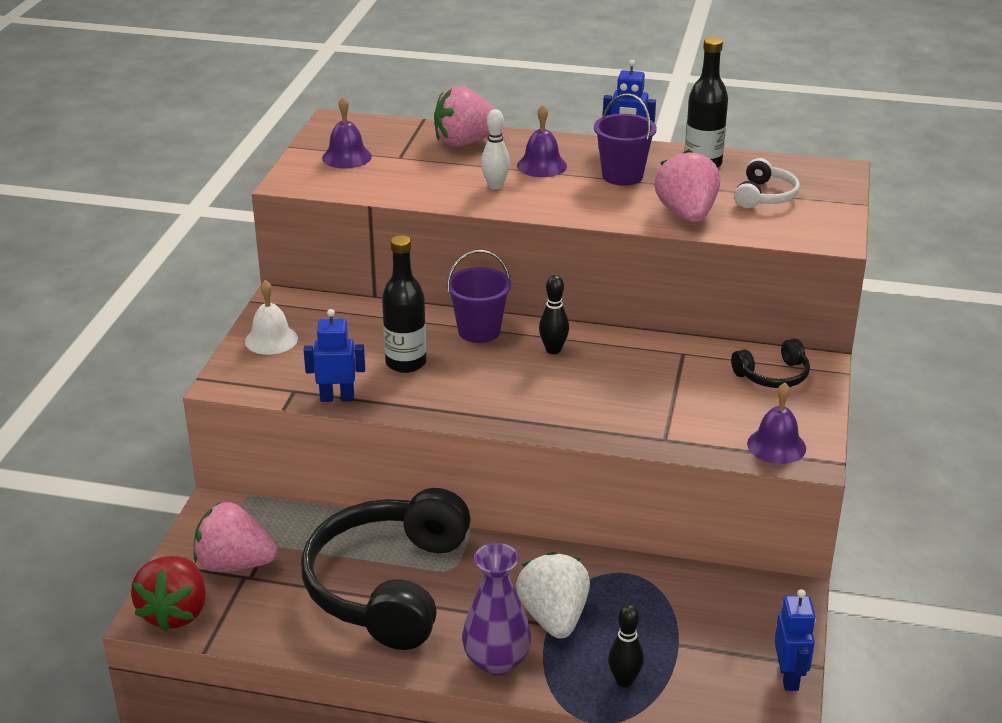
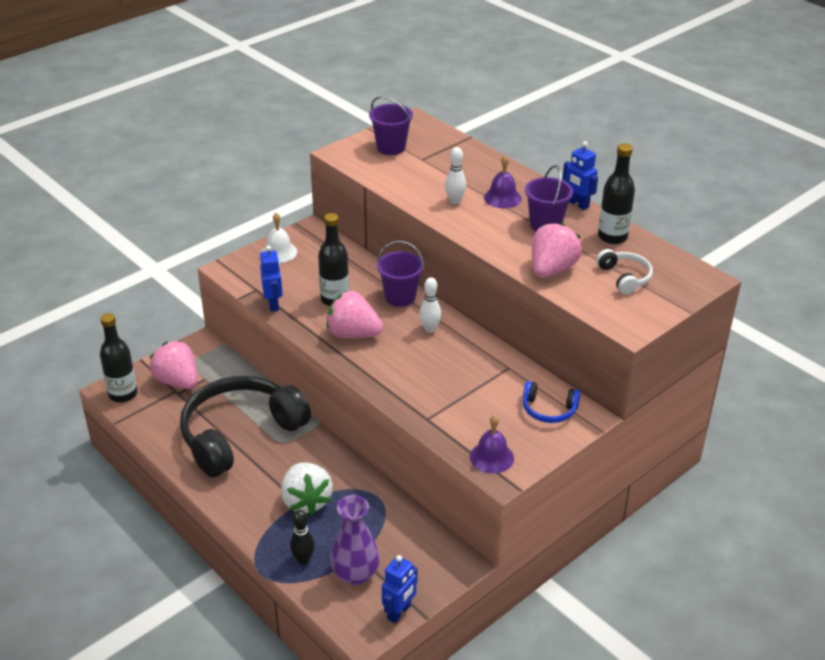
camera: 35 degrees right, 5 degrees up
red strawberry [131,556,206,632] -> black bottle [100,313,137,403]
blue robot [304,309,365,402] -> blue robot turned 45 degrees clockwise [260,245,283,312]
purple bell [322,97,372,169] -> purple bucket [369,96,413,155]
pink strawberry [434,86,495,147] -> pink strawberry moved to [326,291,383,338]
purple vase [462,543,531,676] -> purple vase moved to [330,495,380,585]
white strawberry [516,552,590,639] -> white strawberry turned 135 degrees clockwise [281,462,333,515]
black bowling pin [539,275,569,354] -> white bowling pin [419,277,441,333]
black headphones [731,338,810,388] -> blue headphones [523,381,581,423]
white headphones [734,158,800,208] -> white headphones turned 75 degrees counterclockwise [596,249,653,294]

